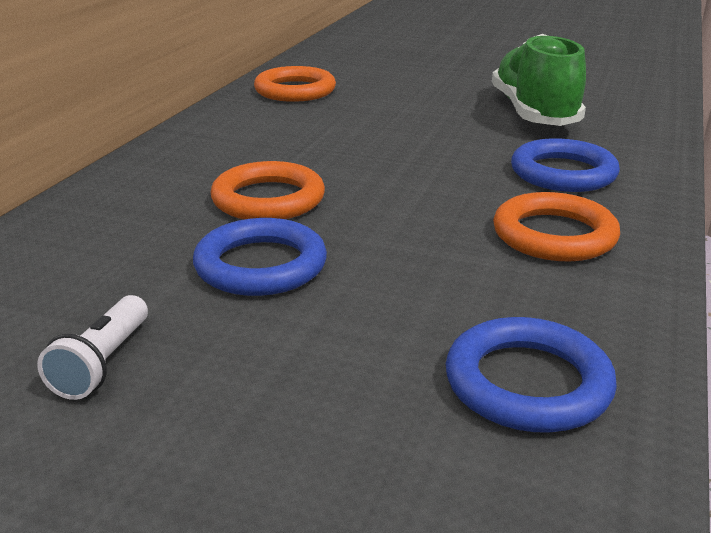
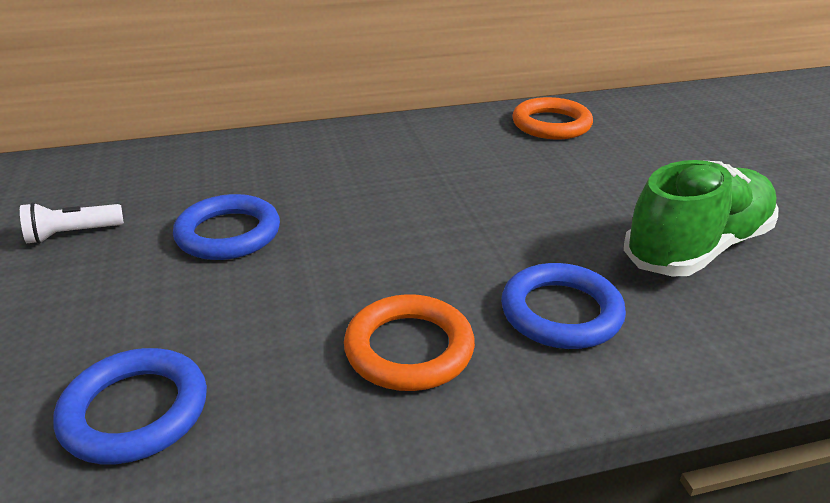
camera: 55 degrees right, 5 degrees up
orange ring [211,161,325,219] -> none

